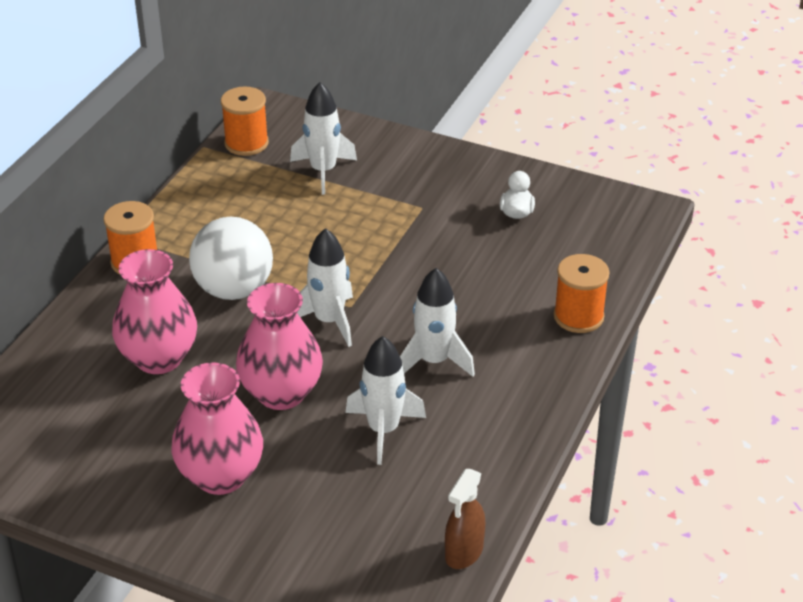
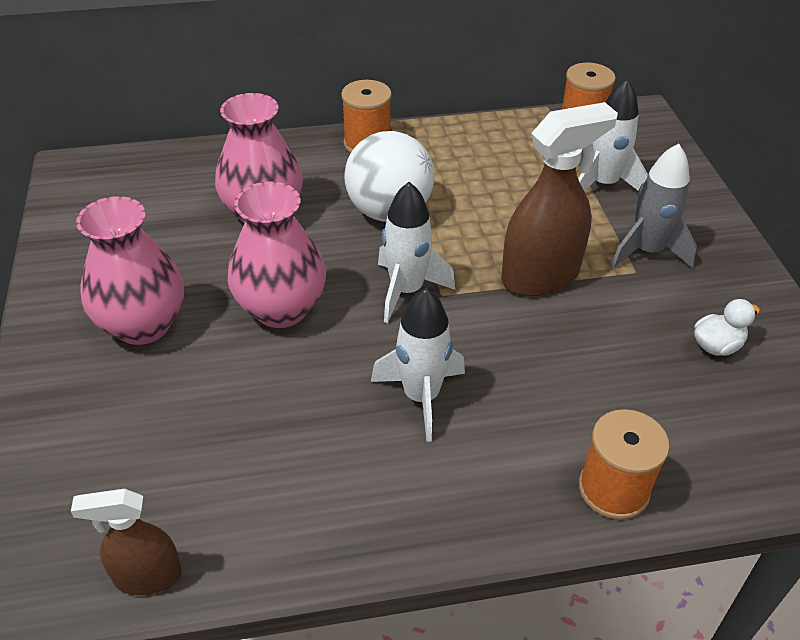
camera: 55 degrees right, 5 degrees up
white rocket [345,336,426,465] -> none
none -> brown spray bottle [501,102,618,296]
none -> grey rocket [611,144,697,269]

